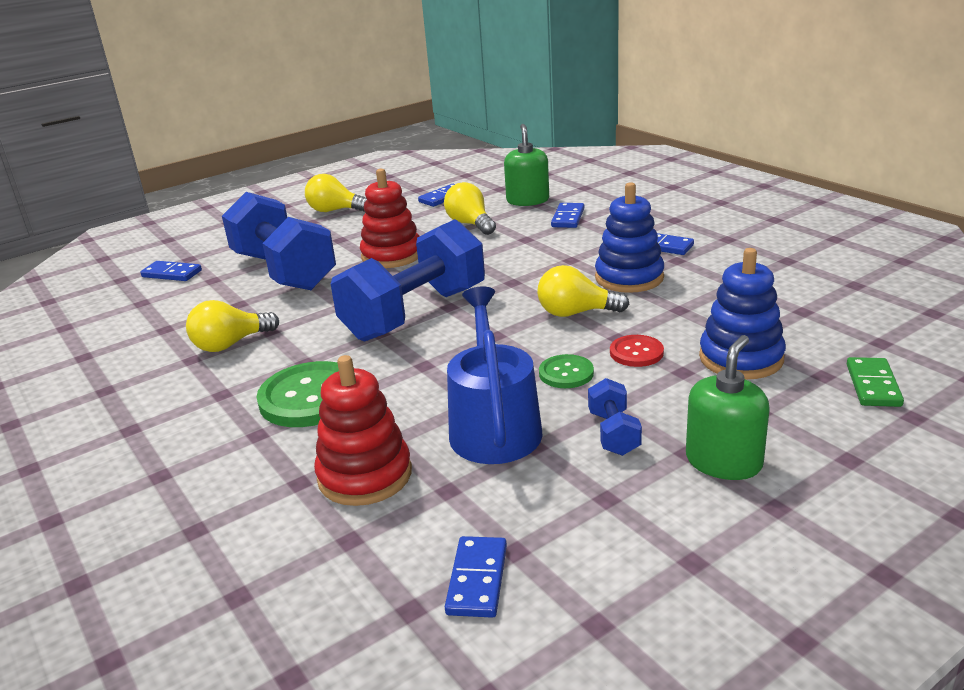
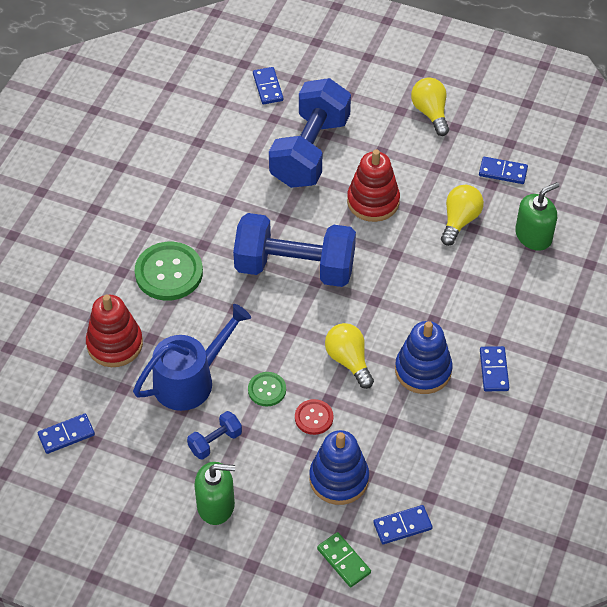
camera: 55 degrees right, 25 degrees up
yellow light bulb [186,300,279,352] -> none
blue domino [551,203,584,228] -> blue domino moved to [373,505,433,544]
green domino [847,357,904,407] -> green domino turned 75 degrees clockwise [317,532,371,587]

